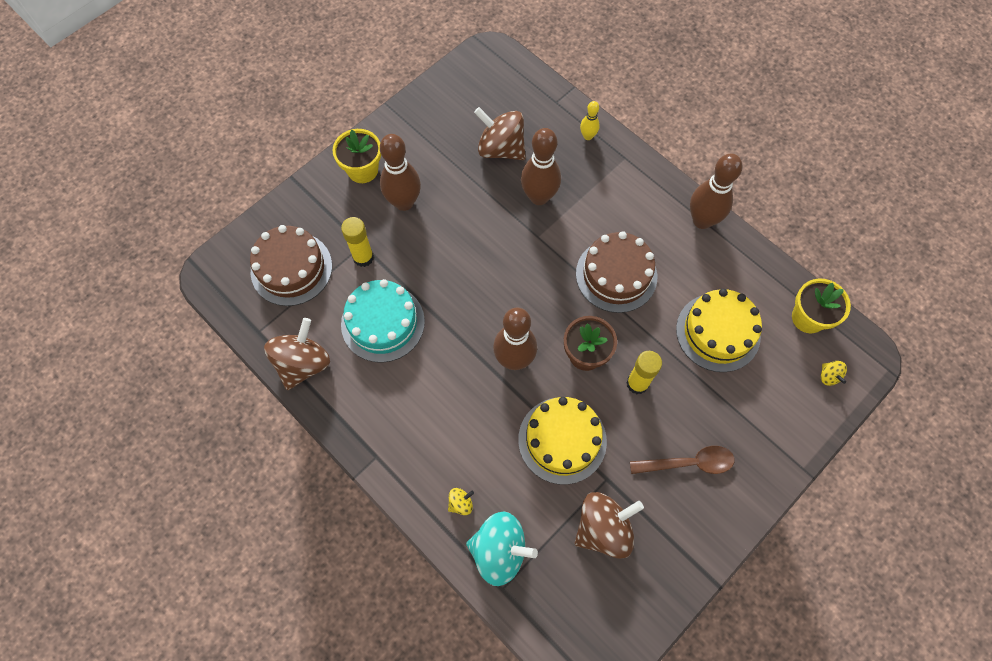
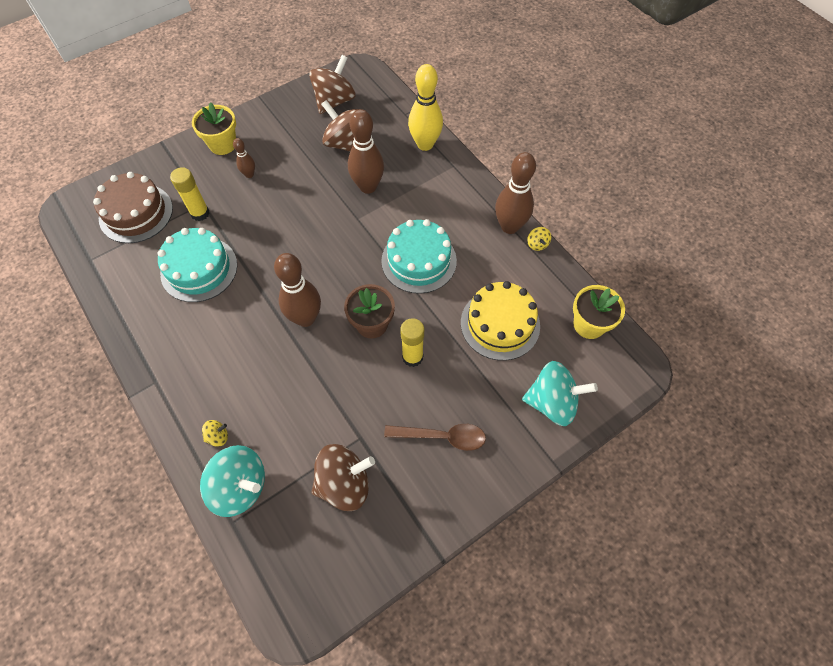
camera: 10 degrees right, 5 degrees down
brown spinning top [264,318,330,390] -> brown spinning top moved to [309,55,356,114]
brown bowling pin [380,134,421,211] -> brown bowling pin [233,138,255,178], size x0.50
yellow cake [518,397,607,485] -> none
brown cake [576,231,657,313] -> turquoise cake [381,219,457,294]
yellow bowling pin [580,101,600,140] -> yellow bowling pin [408,64,443,151], size x1.98
yellow spinning top [821,361,847,386] -> yellow spinning top moved to [527,227,551,251]
none -> turquoise spinning top [522,361,598,426]

